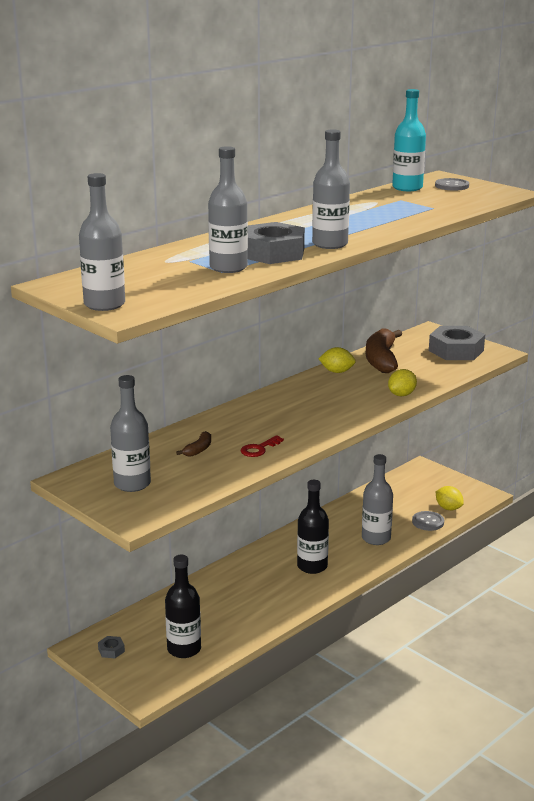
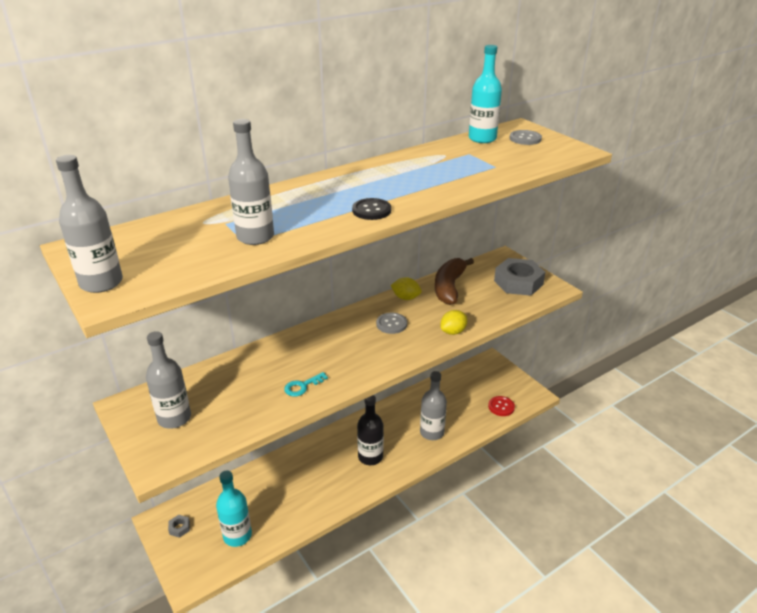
camera: 10 degrees right, 10 degrees up
black bottle [165,555,201,658] -> turquoise bottle [216,470,252,547]
brown banana [176,431,211,457] -> none
red key [241,435,284,457] -> turquoise key [284,372,328,397]
grey nut [248,222,305,264] -> none
grey bottle [312,129,350,249] -> black button [352,198,391,220]
grey button [412,511,444,531] -> grey button moved to [376,313,407,334]
yellow lemon [436,486,464,510] -> red button [488,396,515,416]

